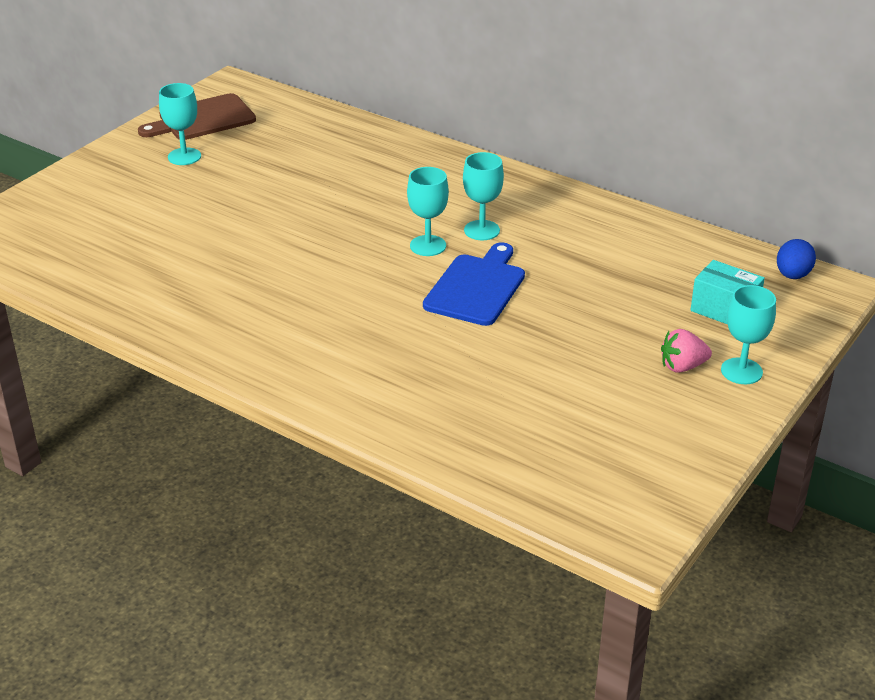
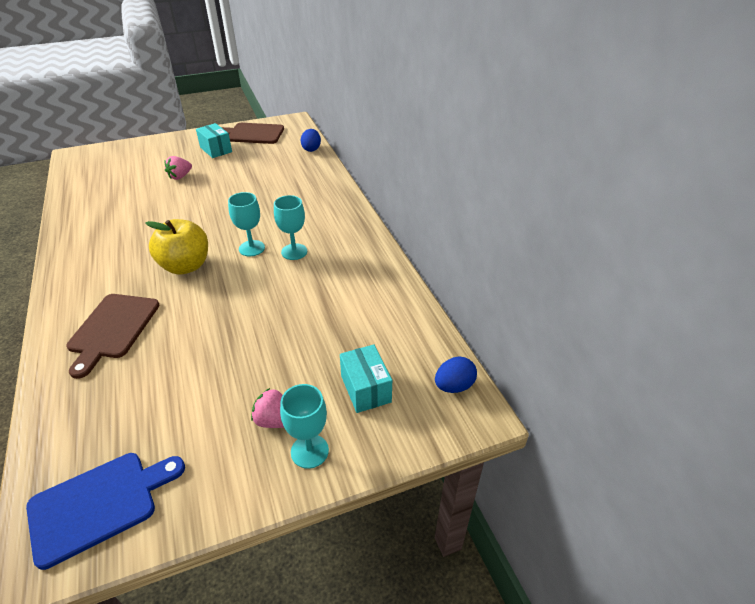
camera: 35 degrees right, 5 degrees up
turquoise goblet [159,83,201,165] -> turquoise box [196,123,232,158]
blue cutting board [423,242,525,326] -> blue cutting board moved to [26,453,185,570]
none -> brown cutting board [66,294,160,379]
none -> yellow apple [145,219,208,275]
none -> pink strawberry [165,156,192,180]
none -> blue egg [300,129,321,152]

